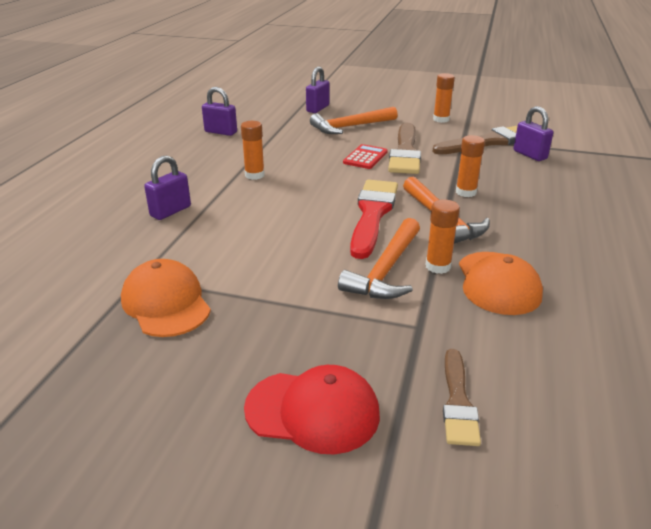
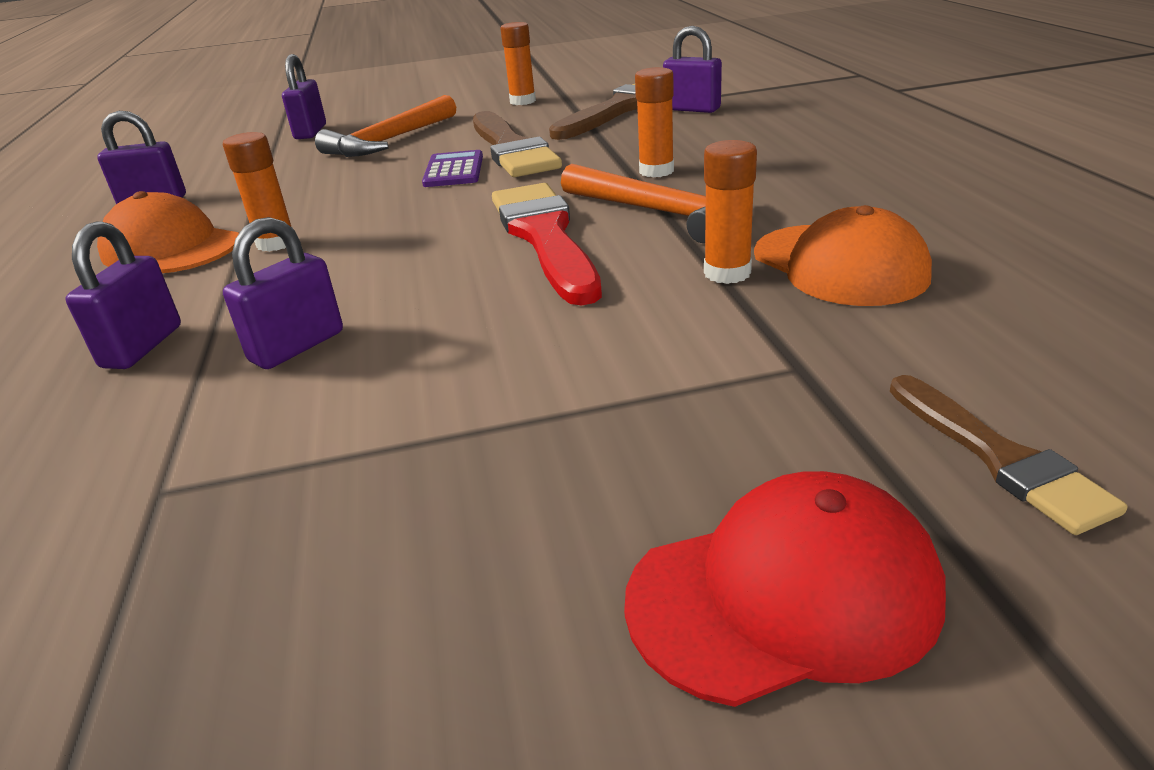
camera: 25 degrees left, 0 degrees up
orange cap [121,259,211,337] -> orange cap moved to [97,191,239,273]
orange hammer [338,218,420,299] -> none
red calculator [343,144,388,169] -> purple calculator [422,150,483,187]
none -> purple padlock [223,217,343,369]

